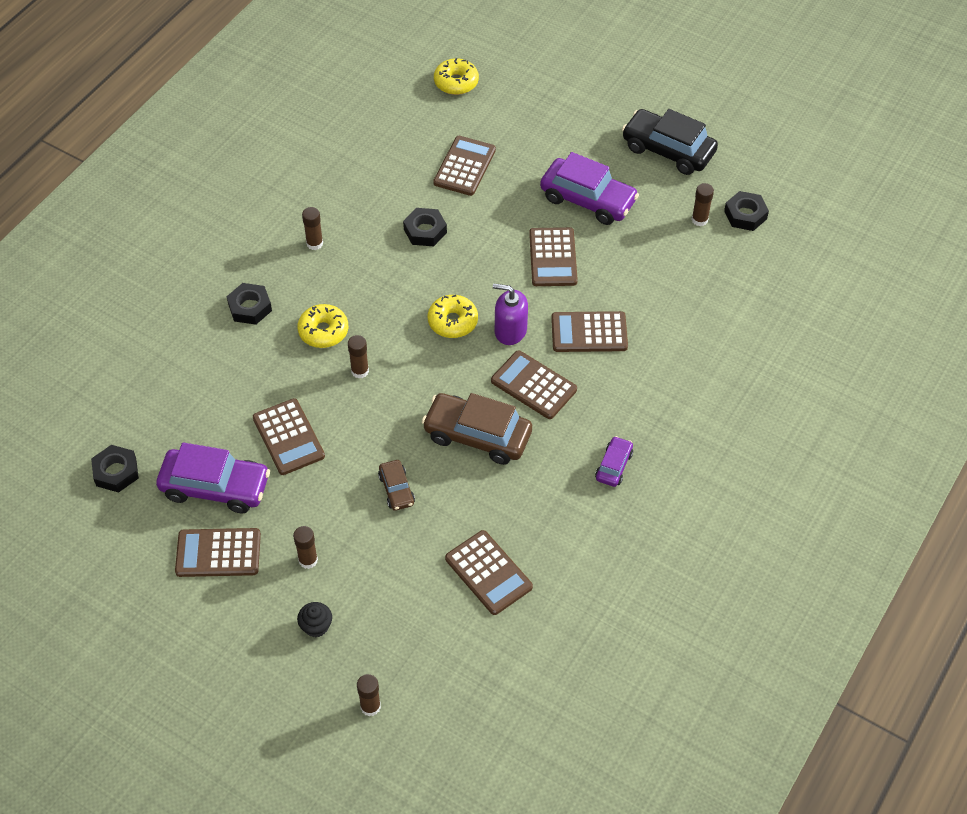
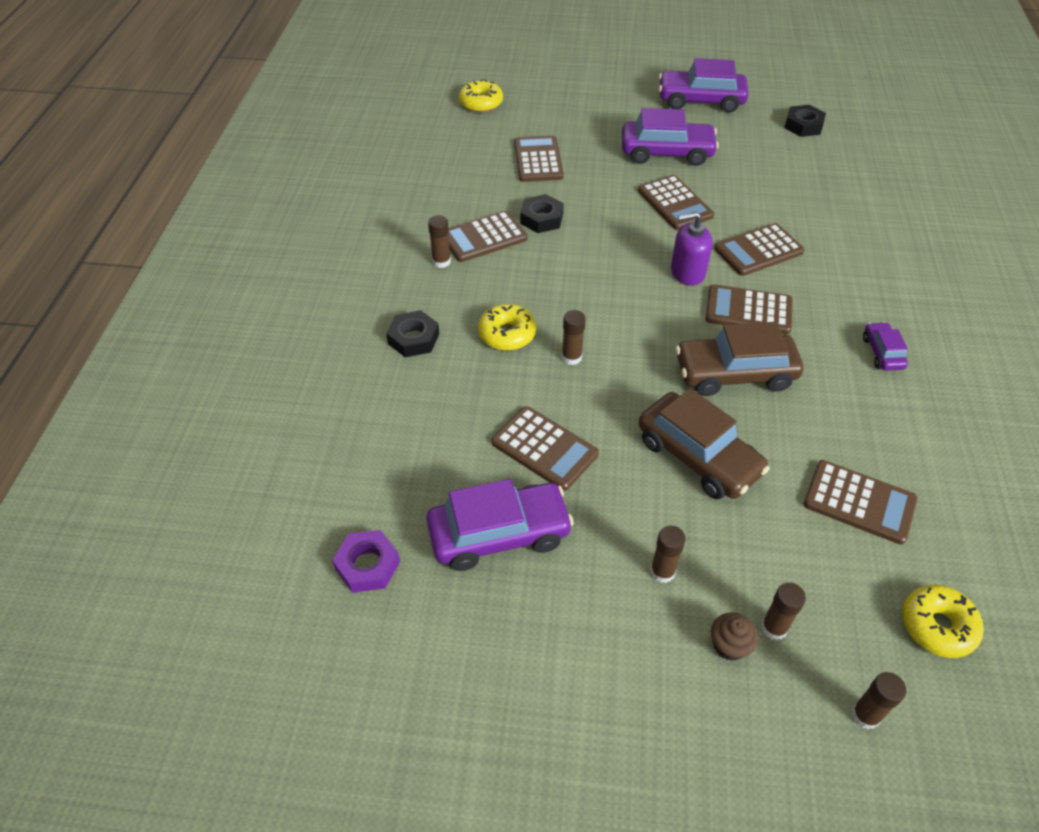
camera: 25 degrees left, 5 degrees down
black nut [91,445,139,493] -> purple nut [332,530,400,593]
brown calculator [175,528,261,577] -> brown calculator moved to [448,211,527,262]
black cupcake [297,602,332,637] -> brown cupcake [711,612,758,661]
brown car [378,460,415,511] -> brown car [638,388,770,499], size x1.96
yellow donut [428,295,478,338] -> yellow donut moved to [902,585,984,658]
black car [622,109,718,175] -> purple car [659,58,749,113]
brown glue stick [692,183,714,226] -> brown glue stick moved to [761,583,806,640]

